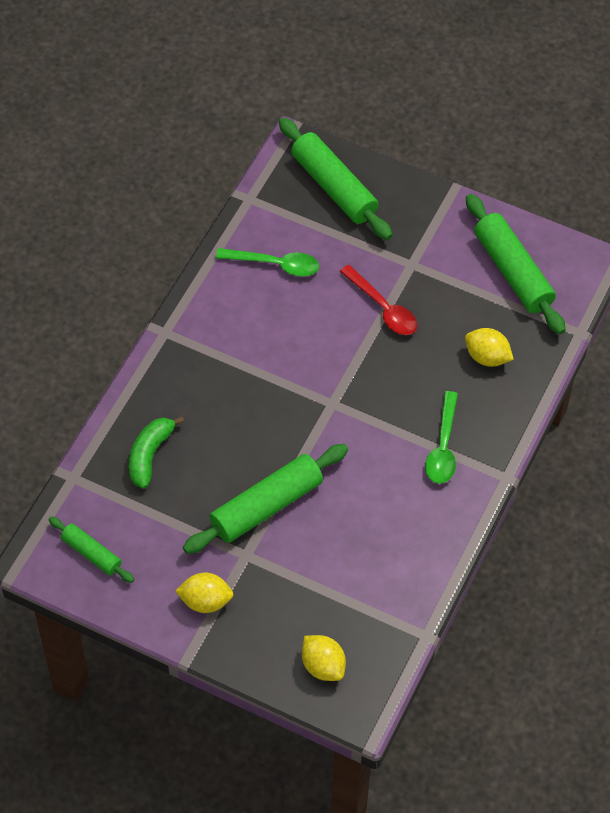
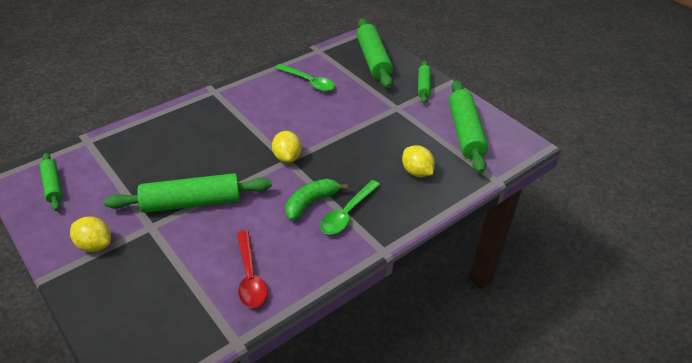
camera: 25 degrees right, 15 degrees down
green banana [129,416,184,488] -> green banana moved to [285,179,348,221]
yellow lemon [302,635,346,681] -> yellow lemon moved to [272,131,302,163]
red spoon [340,265,417,335] -> red spoon moved to [237,230,268,308]
none -> green rolling pin [418,61,431,103]

